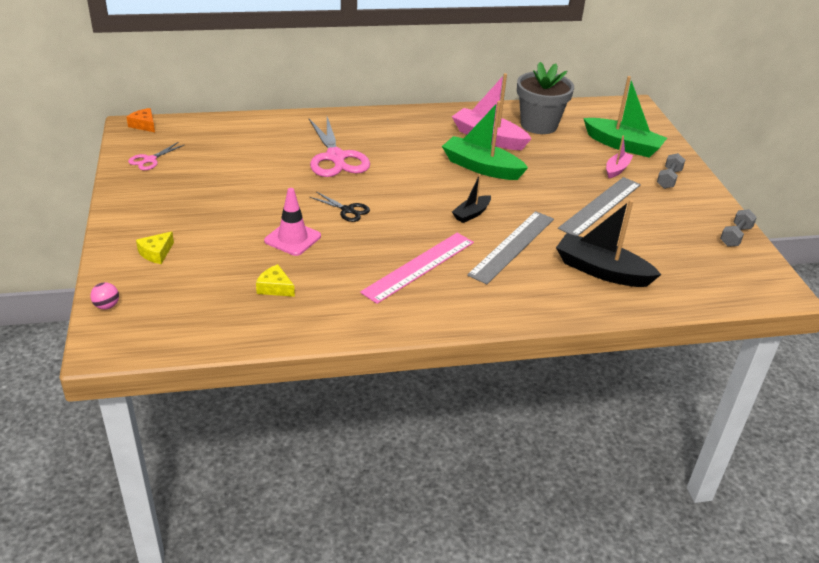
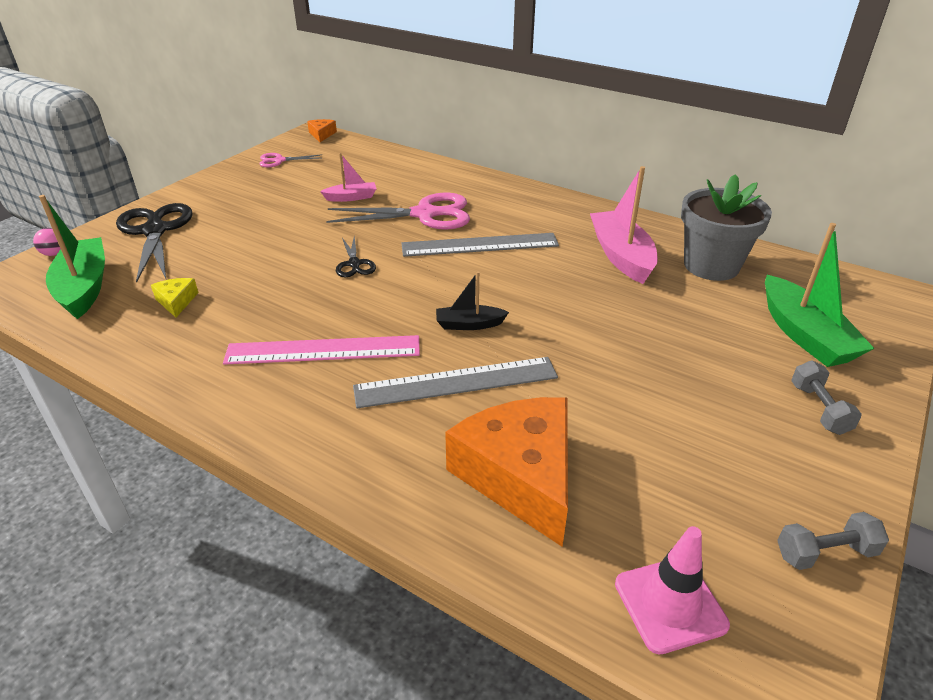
camera: 45 degrees right, 0 degrees up
yellow cheese [136,232,174,264] -> black scissors [116,203,193,283]
pink traffic cone [264,188,321,256] -> pink traffic cone moved to [615,526,730,654]
pink scissors [309,117,370,177] -> pink scissors turned 120 degrees counterclockwise [326,193,470,230]
green boat [442,101,528,180] -> green boat moved to [39,195,105,319]
black boat [556,200,661,287] -> orange cheese [445,397,568,547]
grey ruler [558,177,641,236] -> grey ruler moved to [402,233,559,257]
pink boat [606,136,633,178] -> pink boat moved to [320,153,376,202]
grey dumbbell [657,153,685,189] -> grey dumbbell turned 75 degrees counterclockwise [791,360,862,435]

